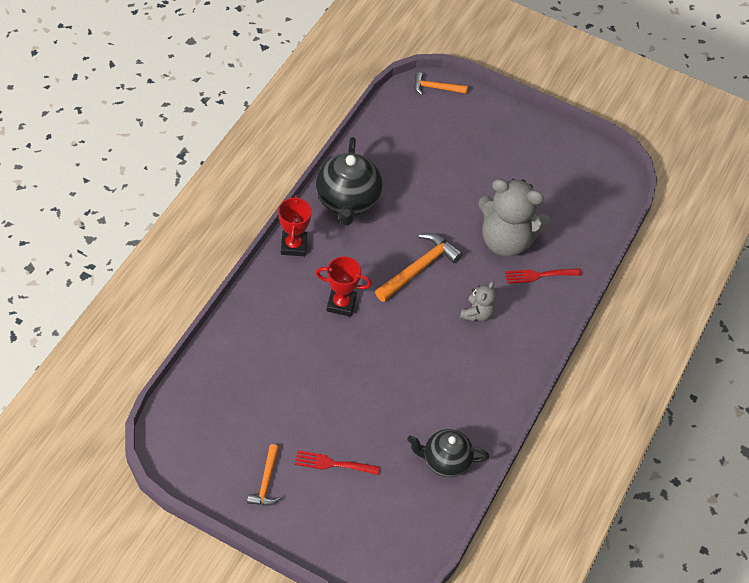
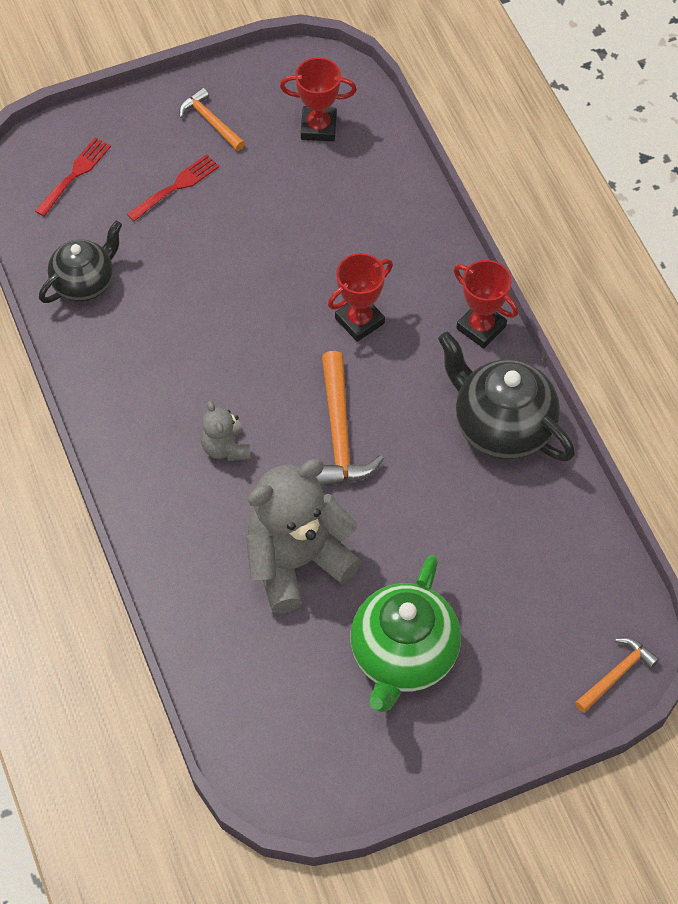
camera: 135 degrees right, 5 degrees up
red fork [505,268,582,284] -> red fork moved to [35,137,111,217]
none -> red trophy [280,57,357,141]
none -> green teapot [351,555,461,712]

